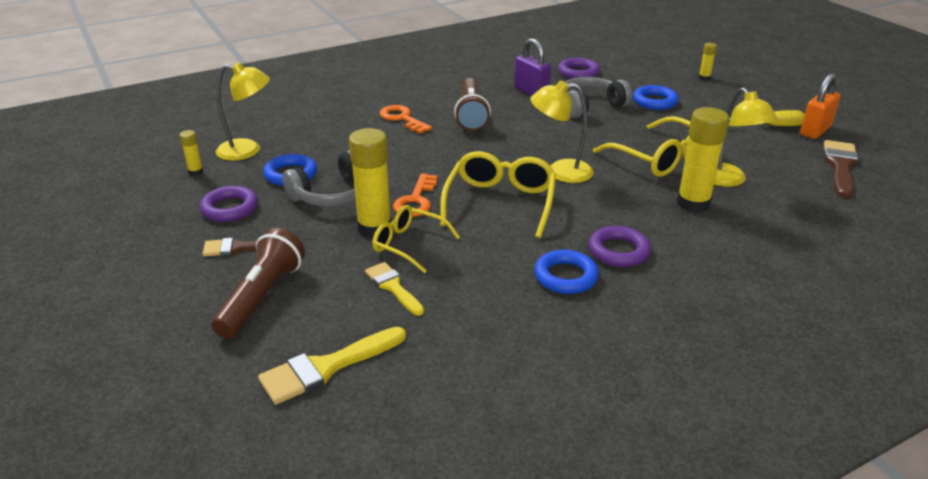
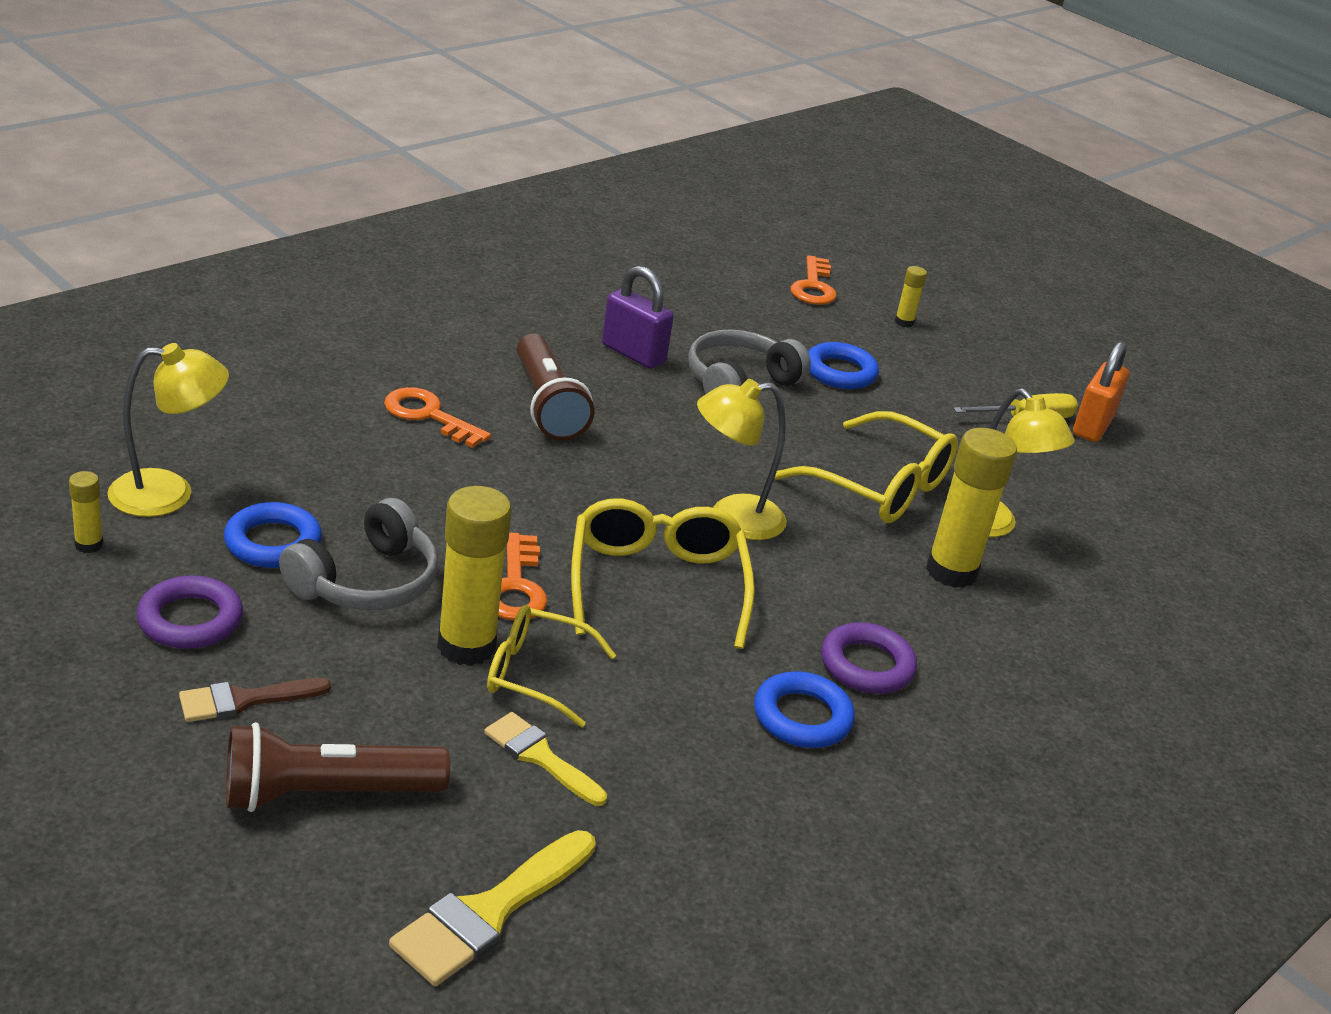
camera: 20 degrees left, 0 degrees up
brown flashlight [211,228,305,339] -> brown flashlight turned 105 degrees counterclockwise [226,722,450,812]
purple ring [558,58,600,79] -> none
brown brush [824,140,858,198] -> none
none -> orange key [791,255,837,305]

